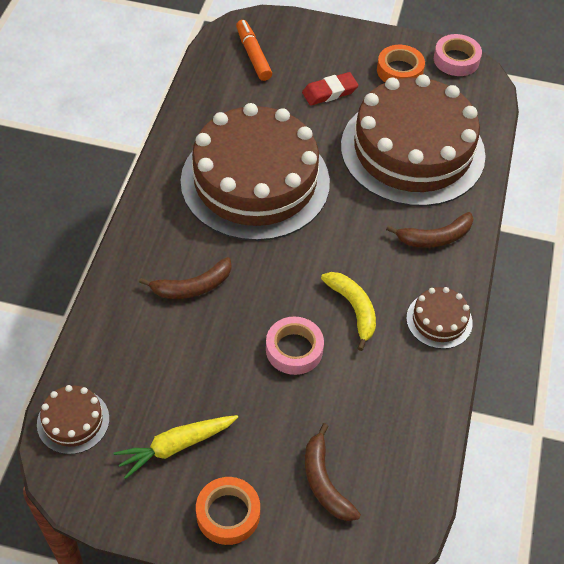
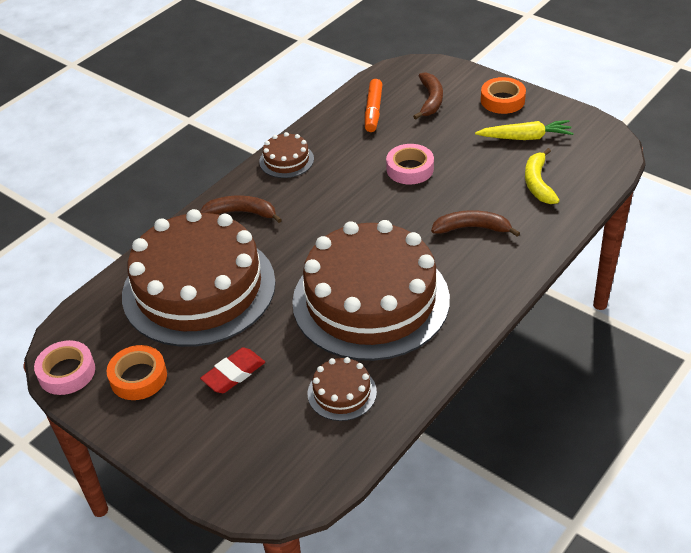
camera: 150 degrees left, 10 degrees down
brown cake [37,385,109,454] -> brown cake moved to [308,357,377,421]
orange marker [236,20,272,81] -> orange marker moved to [365,79,383,132]
red eraser [302,72,358,106] -> red eraser turned 45 degrees counterclockwise [200,348,265,393]
yellow banana [321,272,376,351] -> yellow banana moved to [525,148,560,204]

